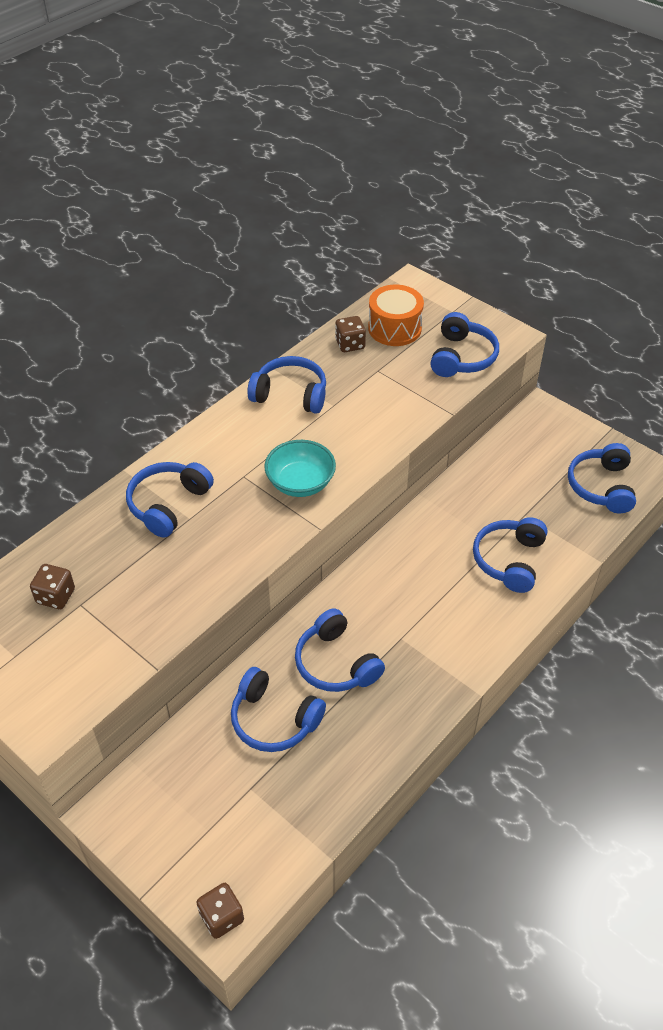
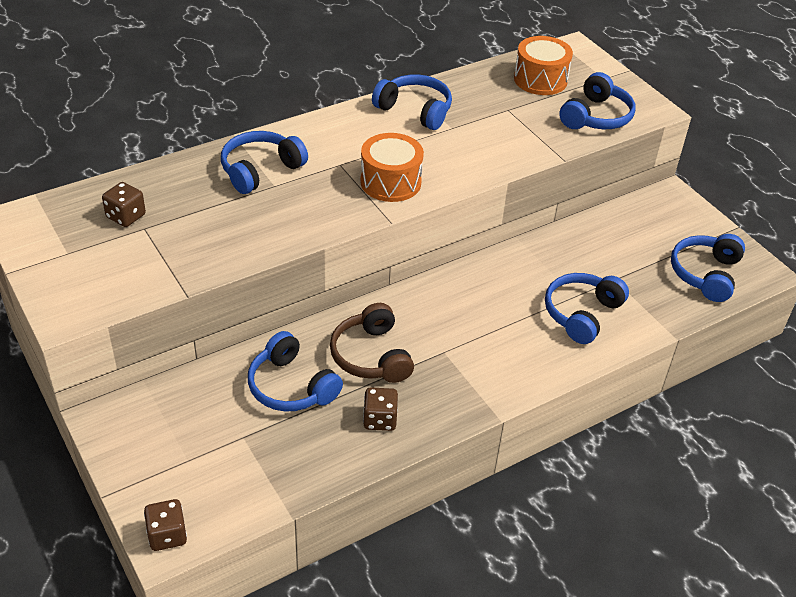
camera: 15 degrees right, 5 degrees down
turquoise bowl [265,440,336,497] -> orange drum [360,133,424,202]
blue headphones [295,608,385,692] -> brown headphones [330,303,414,383]
brown dice [335,316,366,352] -> brown dice moved to [363,387,398,431]

